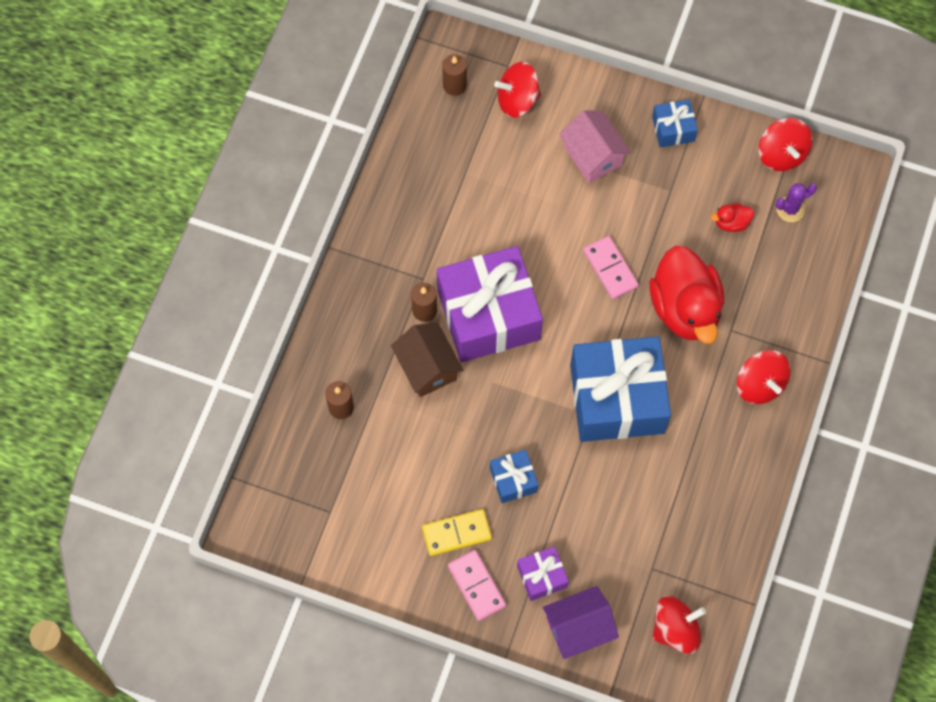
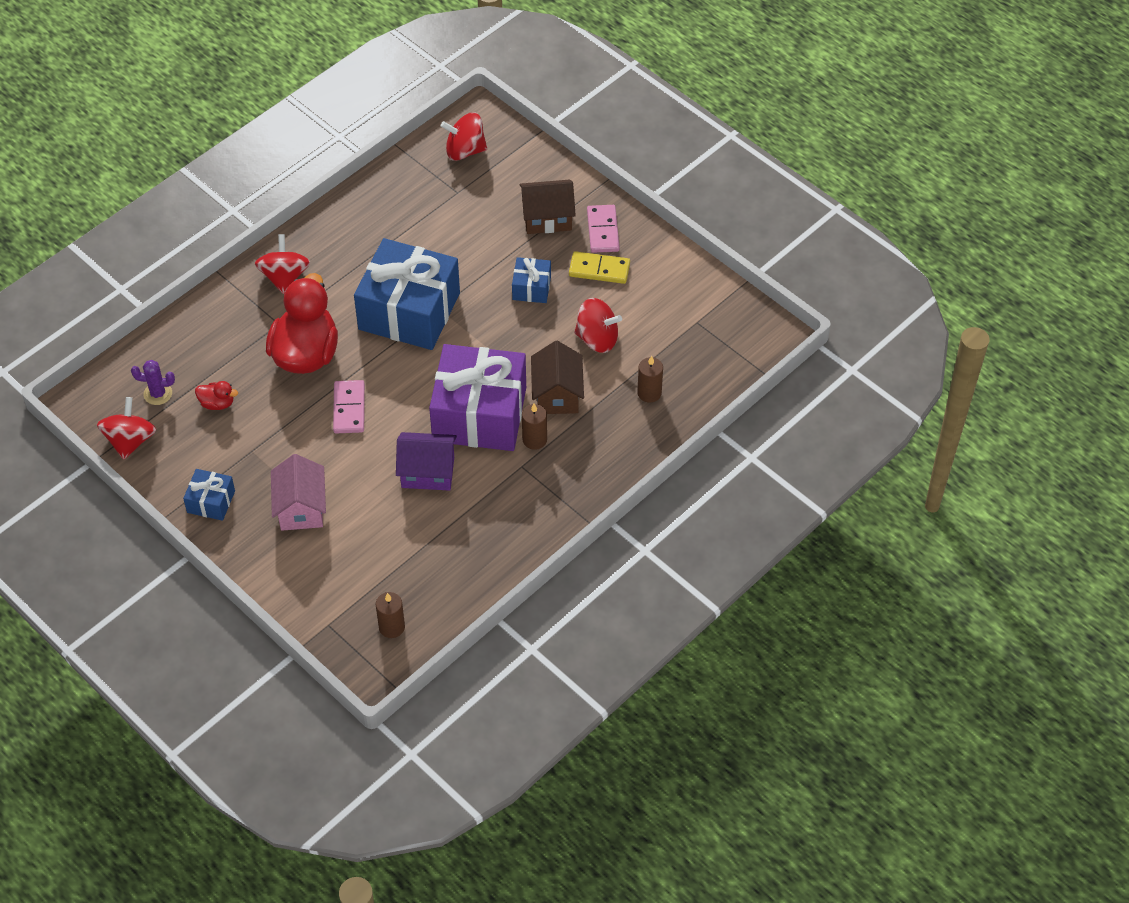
camera: 155 degrees left, 15 degrees down
red spinning top [494,62,541,118] -> red spinning top moved to [574,298,622,353]
purple gift [517,546,569,601] -> brown house [519,180,576,234]
purple house [543,586,619,659] -> purple house moved to [396,432,457,491]

